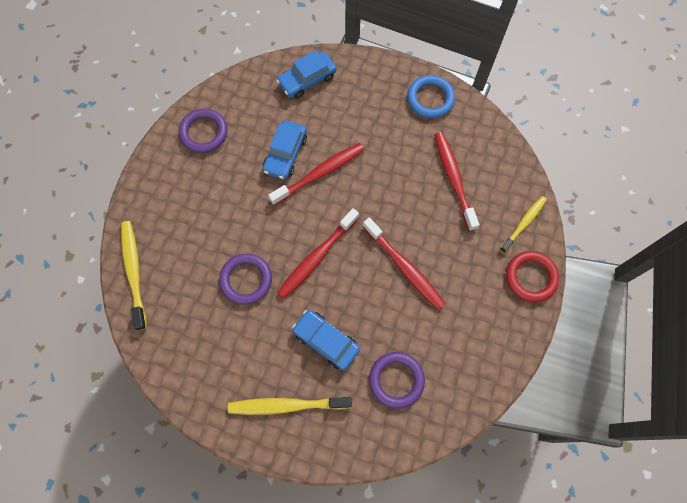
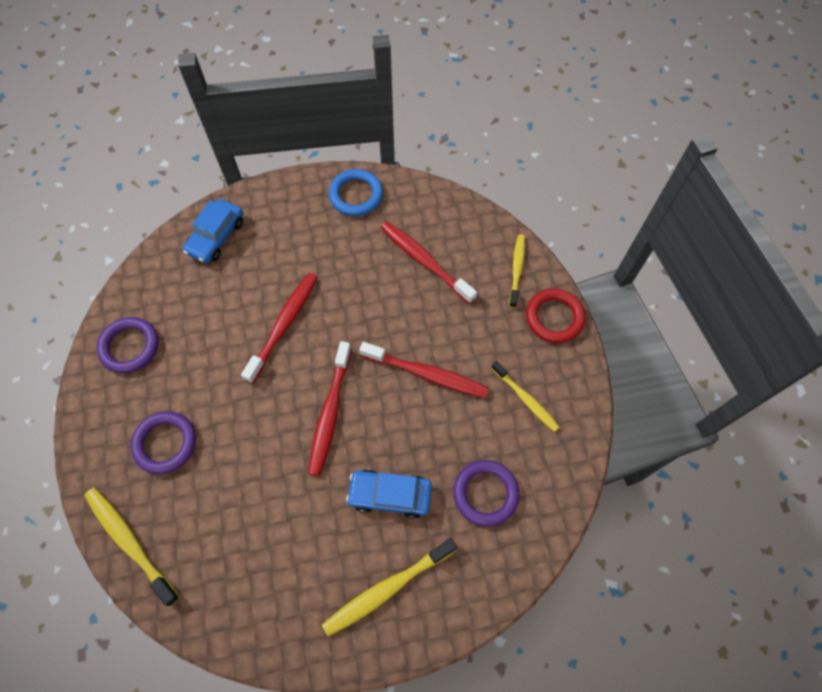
camera: 30 degrees left, 5 degrees down
purple ring [219,253,272,305] -> purple ring moved to [131,411,196,474]
blue car [262,120,307,180] -> none
none -> yellow toothbrush [491,361,559,432]

